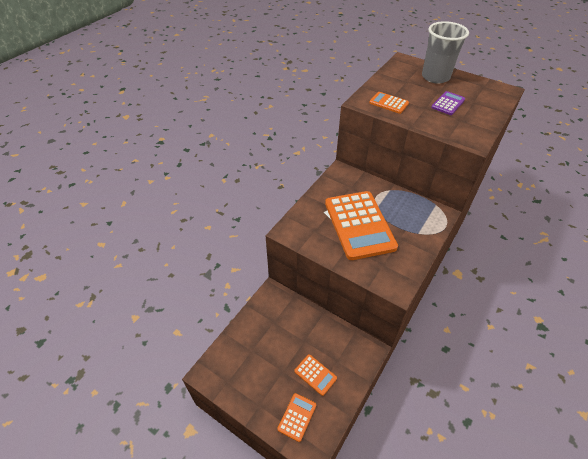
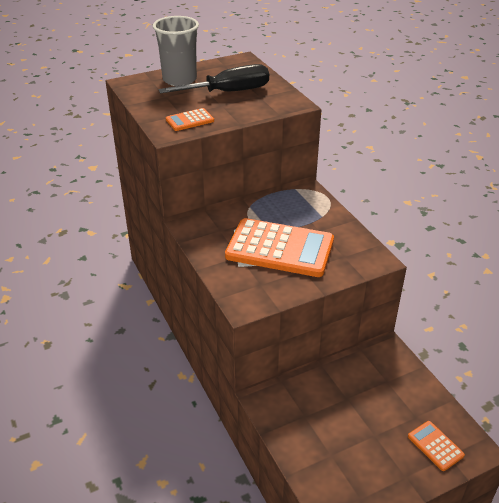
camera: 60 degrees left, 10 degrees down
orange calculator [294,354,337,396] -> none
purple calculator [431,91,465,115] -> black screwdriver [158,64,269,93]

